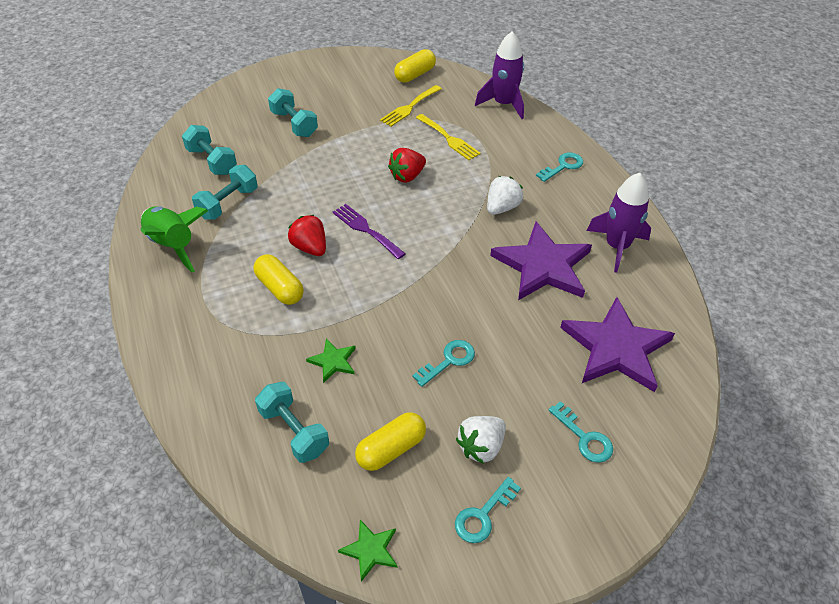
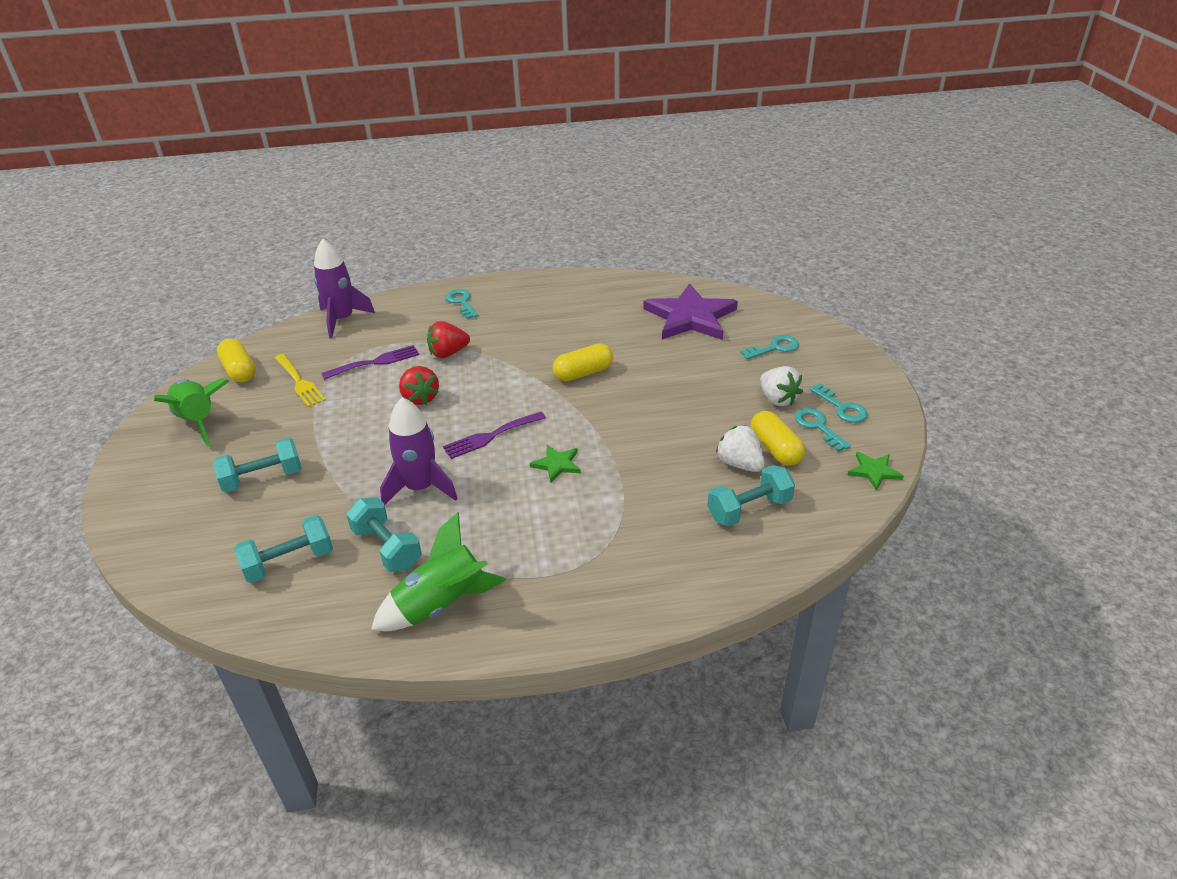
camera: 75 degrees left, 10 degrees down
yellow capsule [253,254,304,305] -> yellow capsule moved to [553,344,613,381]
red strawberry [288,215,326,256] -> red strawberry moved to [427,321,470,358]
green star [306,338,356,383] -> green star moved to [530,445,581,482]
turquoise key [413,340,475,387] -> turquoise key moved to [795,408,851,452]
yellow fork [416,114,481,160] -> purple fork [321,345,419,380]
white strawberry [487,176,523,215] -> white strawberry moved to [716,425,765,472]
purple star [490,222,592,300] -> none
purple rocket [587,173,651,273] -> purple rocket moved to [380,397,458,505]
none -> green rocket [154,378,229,447]

